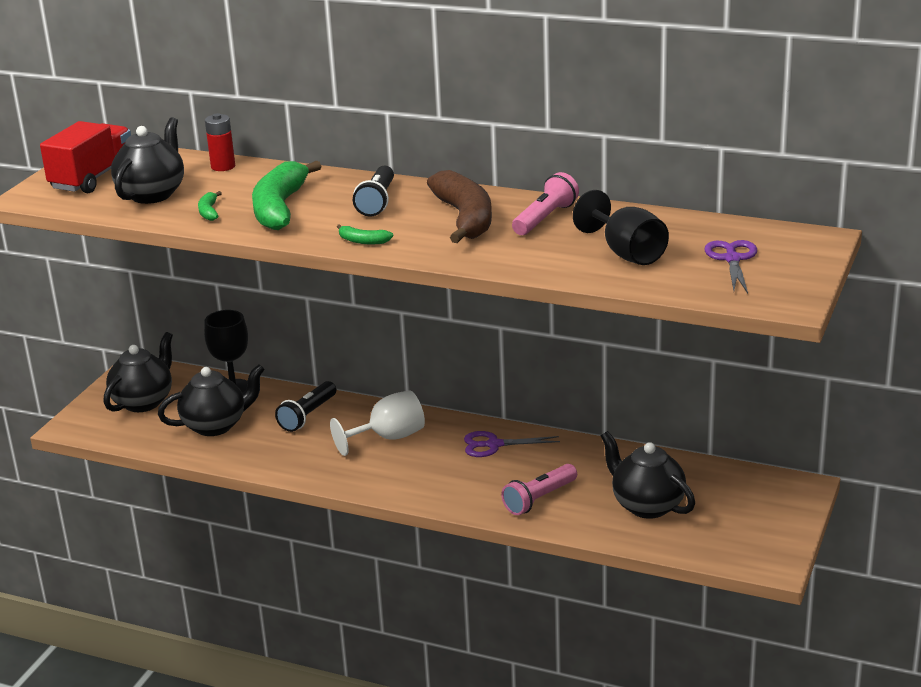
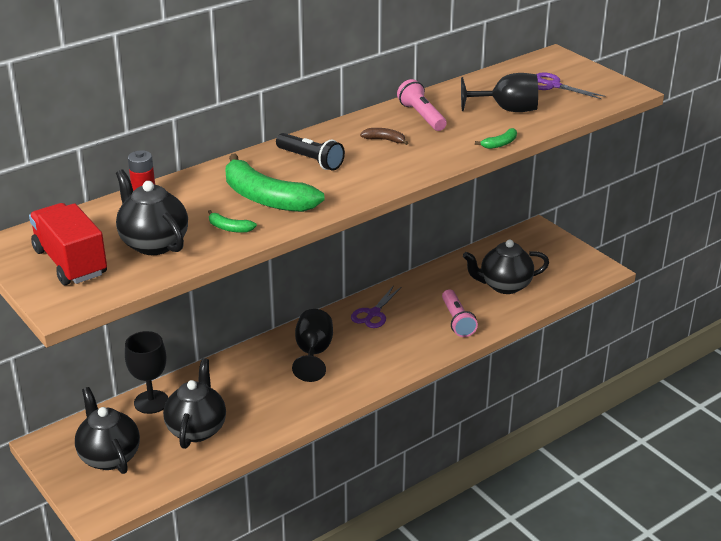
camera: 60 degrees left, 5 degrees up
black flashlight [275,381,336,432] -> none
white goblet [330,390,425,456] -> black goblet [292,309,333,382]
green banana [337,224,393,245] -> green banana moved to [475,128,517,149]
brown banana [427,170,492,243] -> brown banana [360,128,408,145], size x0.42

